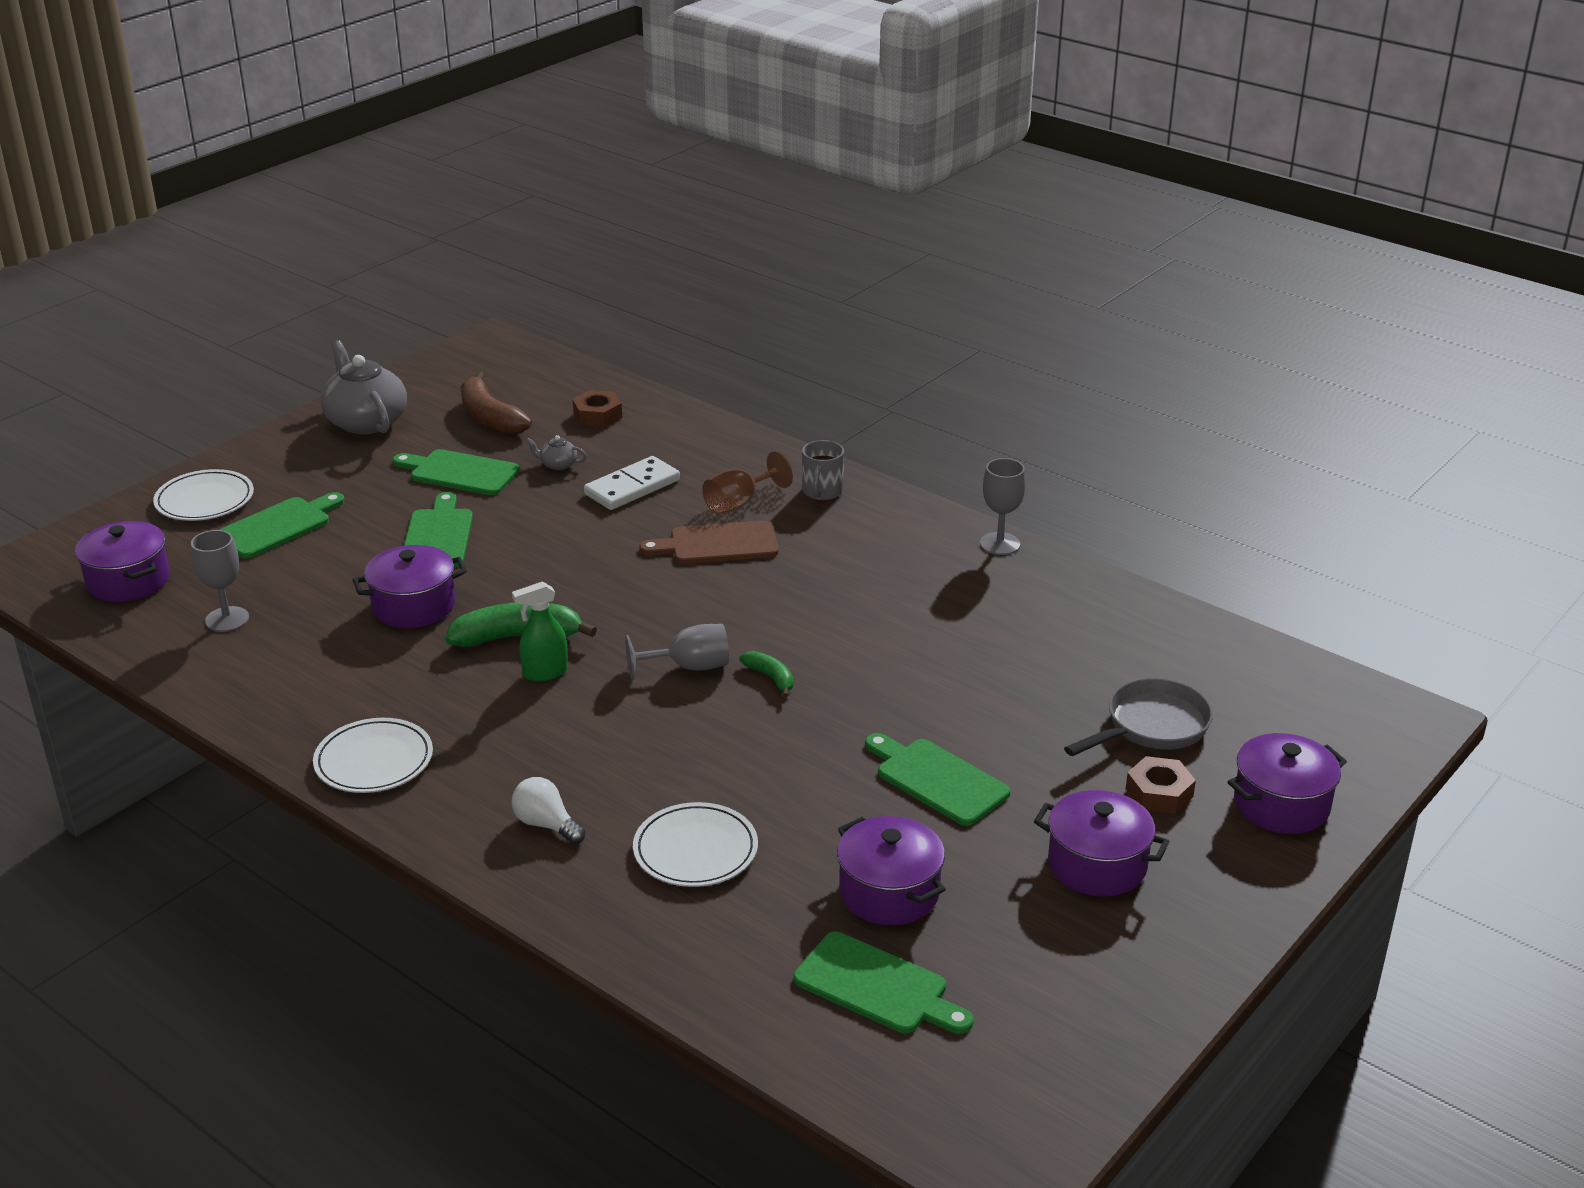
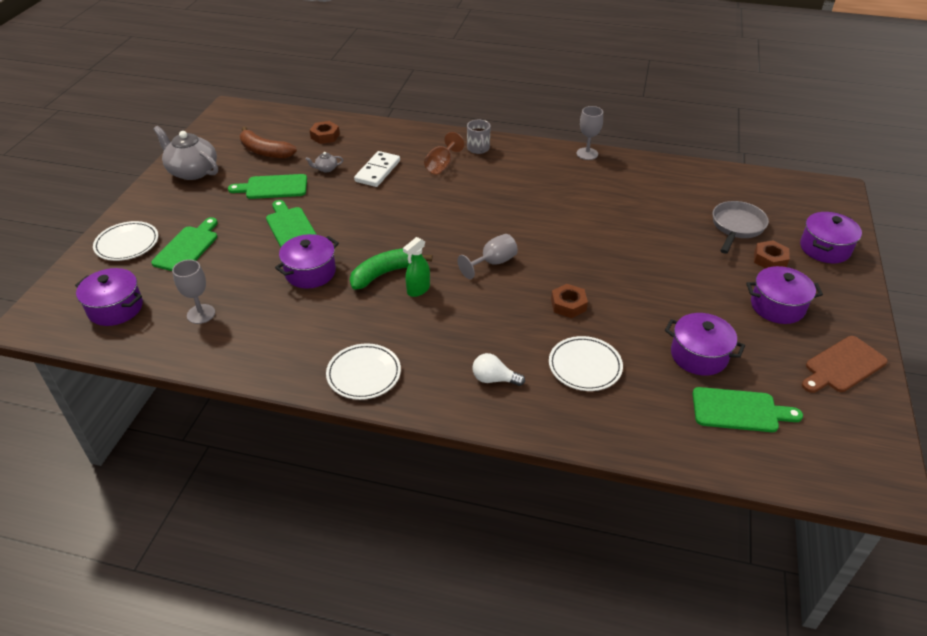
camera: 25 degrees left, 10 degrees up
brown cutting board [639,520,778,564] -> brown cutting board moved to [802,336,888,393]
green banana [739,651,793,697] -> none
green cutting board [865,733,1011,826] -> none
none -> brown nut [551,284,588,318]

